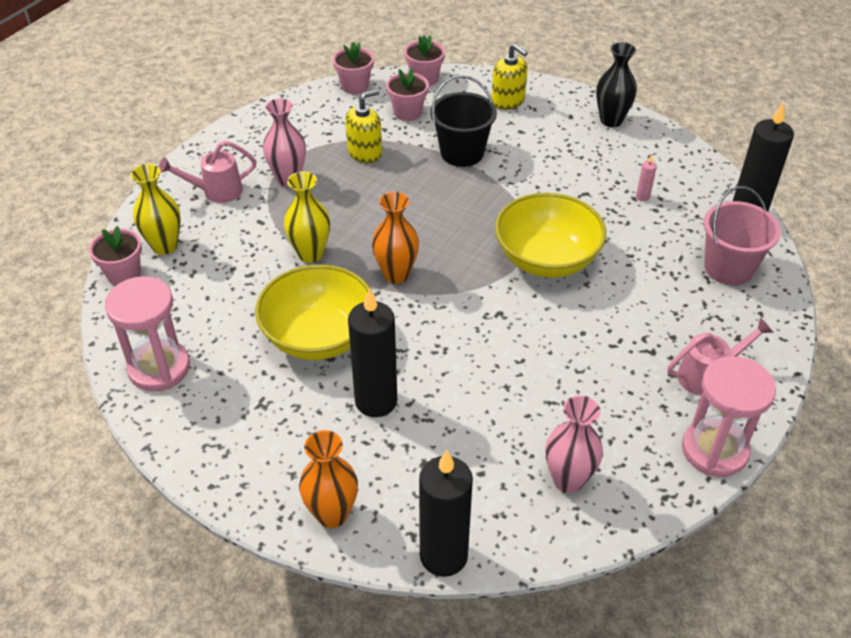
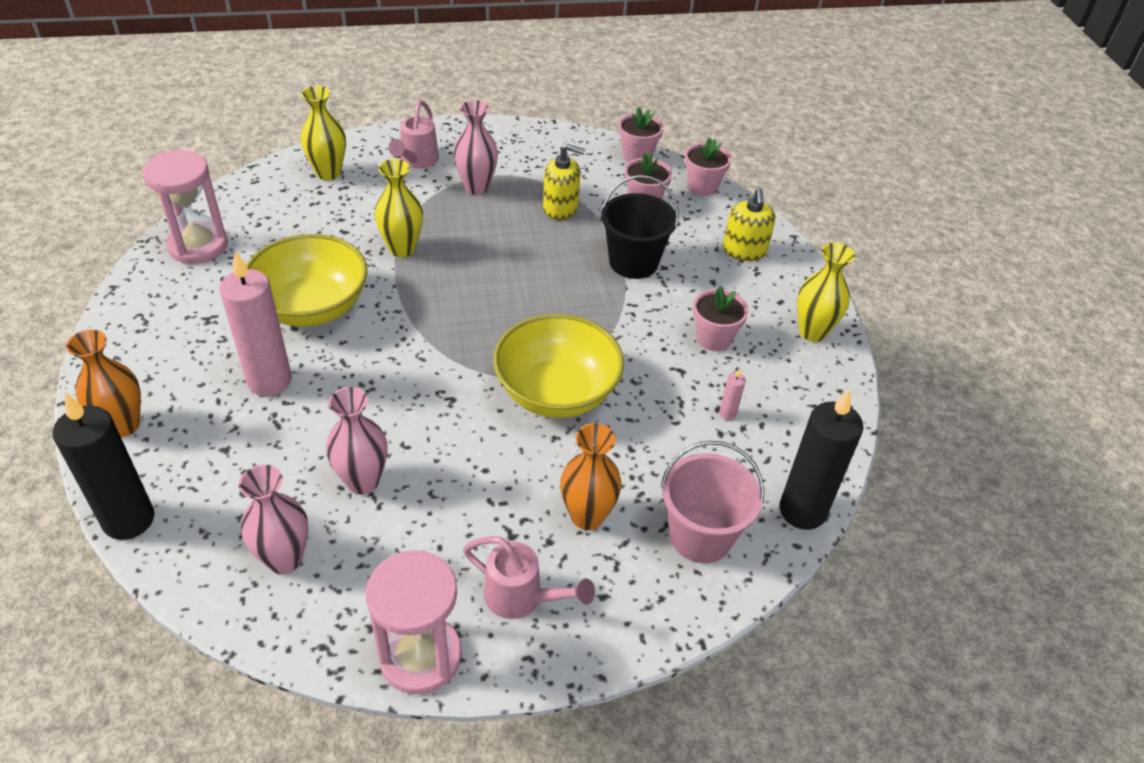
camera: 45 degrees right, 0 degrees up
pink flower pot [89,226,142,285] -> pink flower pot moved to [693,285,749,351]
pink watering can [158,140,257,203] -> pink watering can turned 105 degrees counterclockwise [389,100,439,169]
black candle [348,288,397,417] -> pink candle [219,251,292,396]
orange vase [372,191,419,284] -> orange vase moved to [560,423,622,530]
black vase [596,42,637,127] -> yellow vase [797,243,855,342]
none -> pink vase [326,387,387,495]

